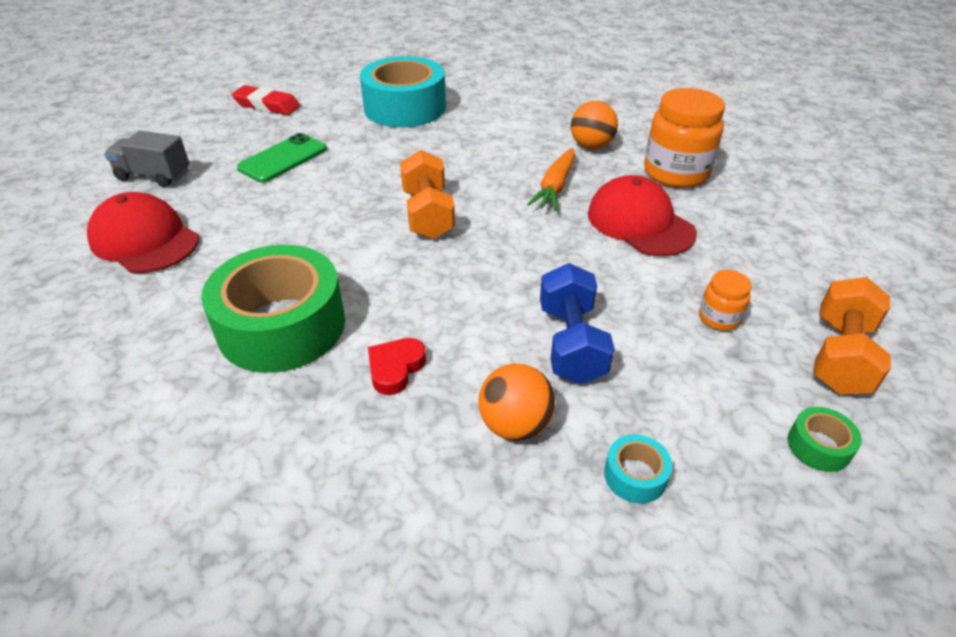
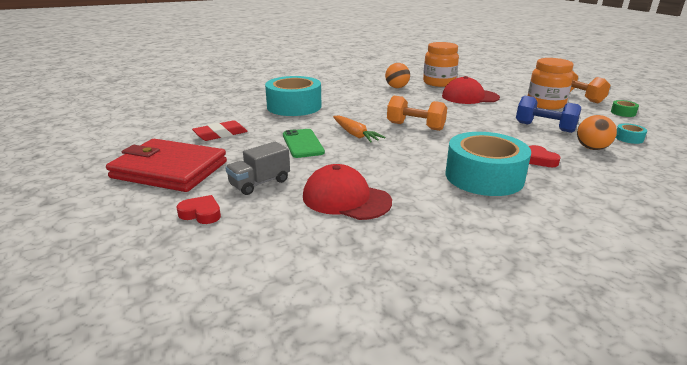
camera: 55 degrees left, 15 degrees down
red cap [87,192,199,273] -> red cap turned 45 degrees clockwise [303,164,392,220]
green tape [201,245,345,373] -> turquoise tape [446,132,531,196]
orange carrot [527,148,575,211] -> orange carrot moved to [333,116,386,142]
orange jar [699,270,752,331] -> orange jar [528,58,574,110], size x2.06
none -> red wallet [106,139,227,192]
none -> red heart [177,195,221,224]

